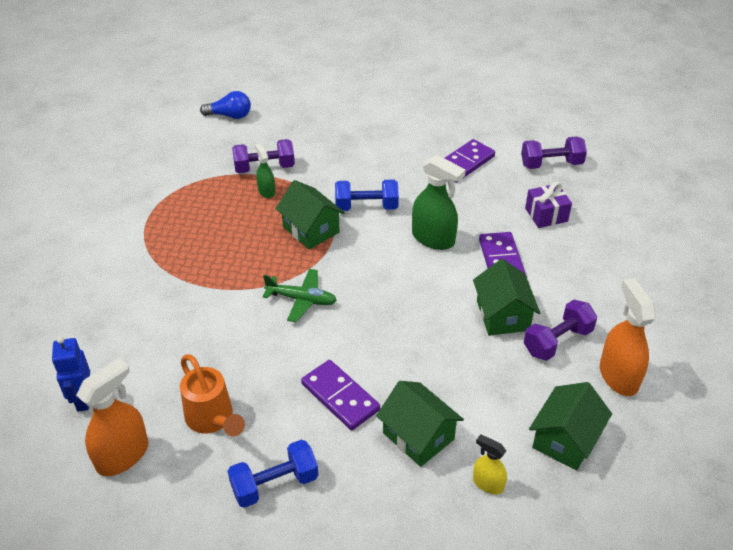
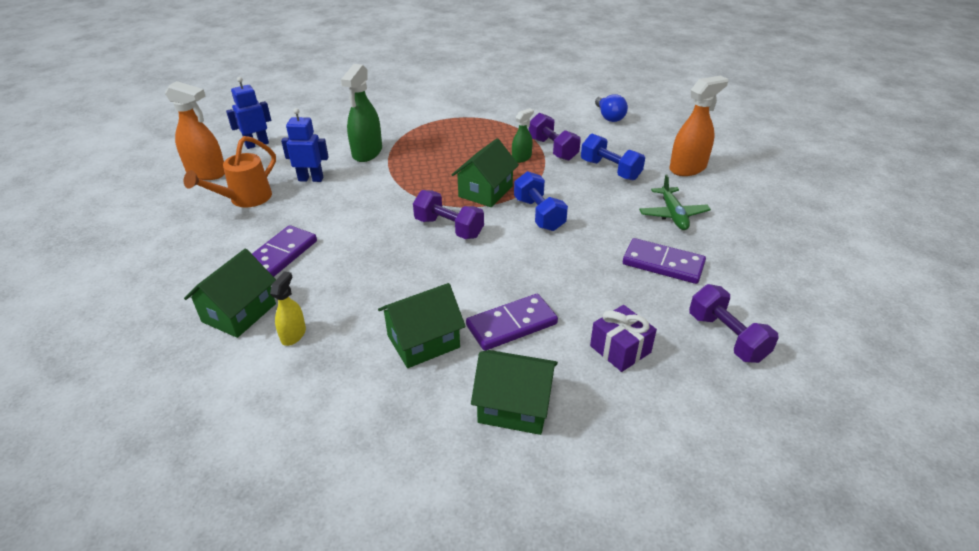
camera: 70 degrees right, 5 degrees down
blue dumbbell [228,440,318,508] -> blue dumbbell moved to [581,134,645,180]
green plane [263,269,337,322] -> green plane moved to [639,174,711,230]
green spray bottle [412,155,466,250] -> green spray bottle moved to [341,64,382,162]
yellow spray bottle [473,434,507,495] -> yellow spray bottle moved to [270,271,306,346]
purple dumbbell [524,300,597,361] -> purple dumbbell moved to [413,190,484,239]
green house [529,382,612,470] -> green house moved to [471,350,558,435]
orange spray bottle [600,278,656,396] -> orange spray bottle moved to [670,75,728,176]
none -> blue robot [281,108,329,182]

